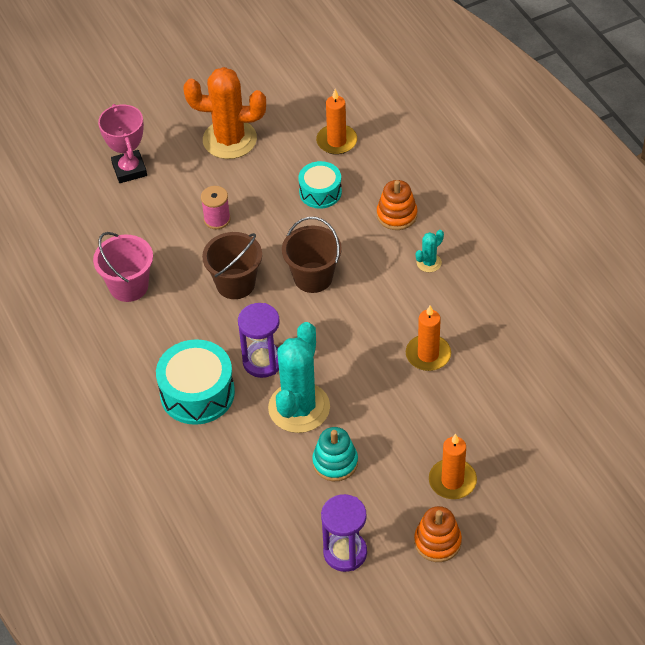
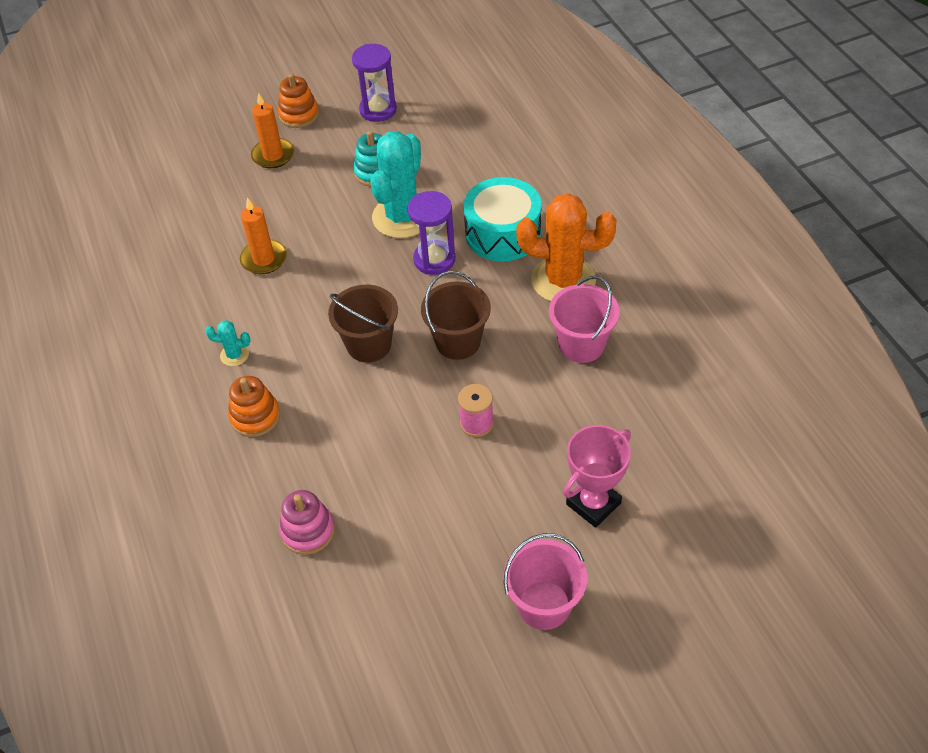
camera: 175 degrees left, 0 degrees up
pink trophy [98,104,147,183] -> pink trophy turned 60 degrees clockwise [563,425,631,528]
orange cactus [183,67,266,159] -> orange cactus moved to [516,193,617,301]
turquoise drum [299,161,342,209] -> none
orange candle [316,89,357,155] -> pink stacking toy [279,490,335,555]
turquoise cactus [416,230,444,272] -> turquoise cactus turned 45 degrees clockwise [205,320,251,366]
none -> pink bucket [503,533,587,630]

